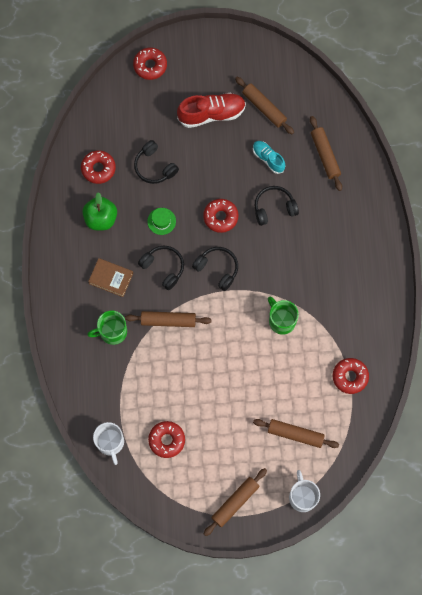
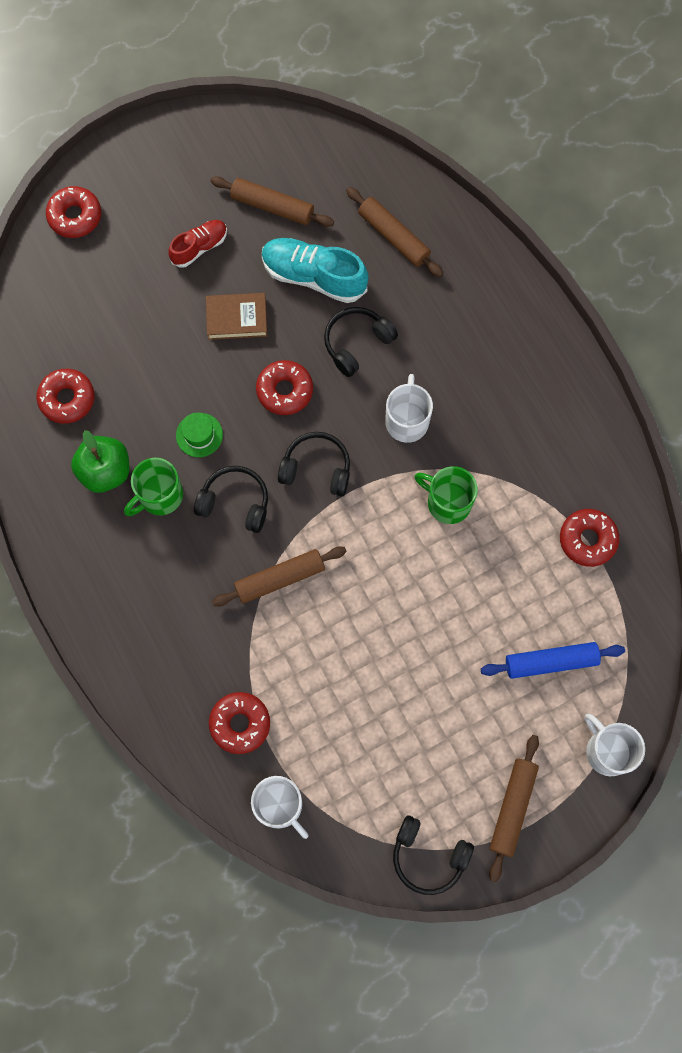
camera: 25 degrees left, 0 degrees up
green mug [87,311,127,345] -> green mug moved to [124,458,183,516]
brown book [88,258,133,297] -> brown book moved to [206,293,267,340]
black headphones [134,140,179,184] -> black headphones moved to [393,815,474,895]
red donut [148,421,185,458] -> red donut moved to [209,692,270,754]
red shoe [177,93,246,128] -> red shoe [169,220,227,268], size x0.60
turquoise shoe [253,141,285,174] -> turquoise shoe [262,238,368,303], size x1.67
brown rolling pin [253,419,339,448] -> blue rolling pin [481,642,625,679]
none -> white mug [385,374,433,443]

